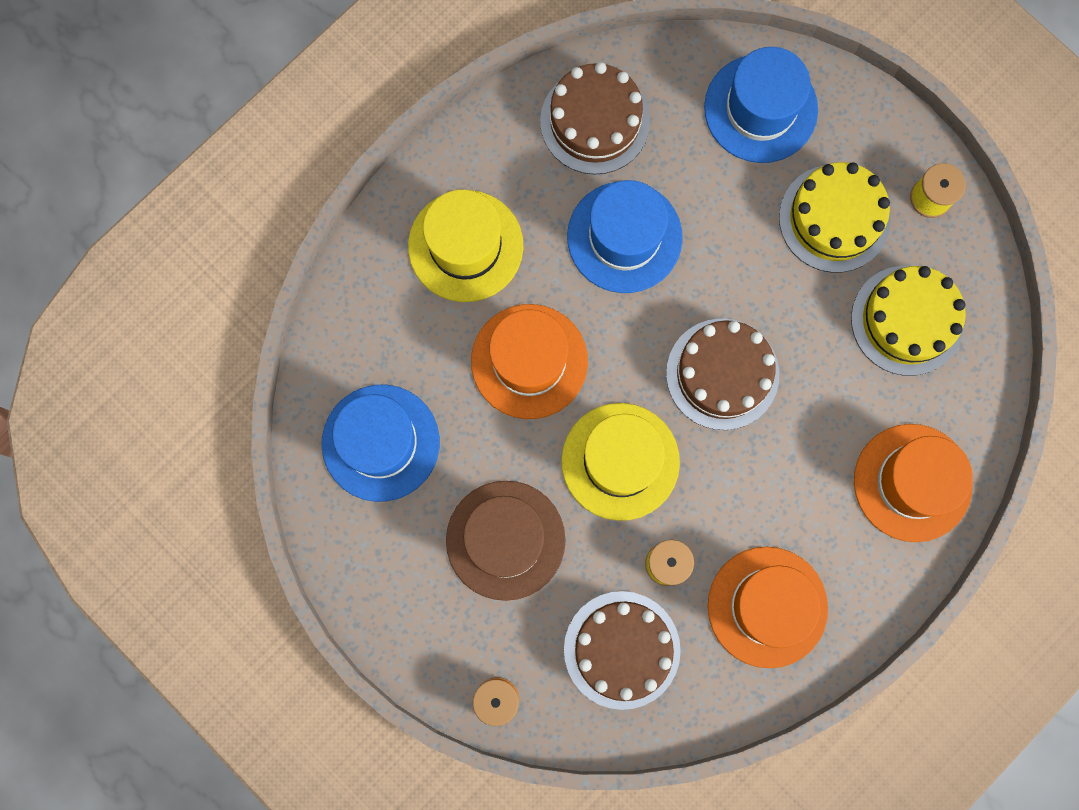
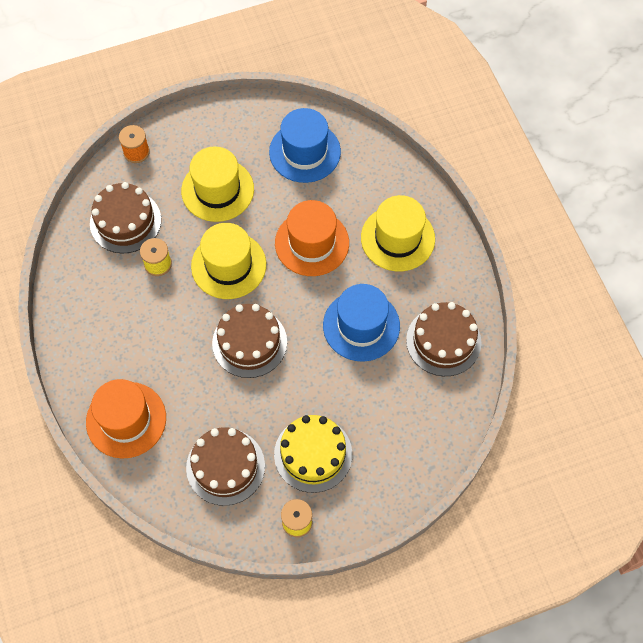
camera: 115 degrees right, 15 degrees down
brown hat [446,481,566,601] -> yellow hat [181,146,254,222]
blue hat [704,47,818,163] -> none
orange hat [708,547,828,668] -> none
yellow cake [851,266,966,376] -> brown cake [186,427,265,506]

